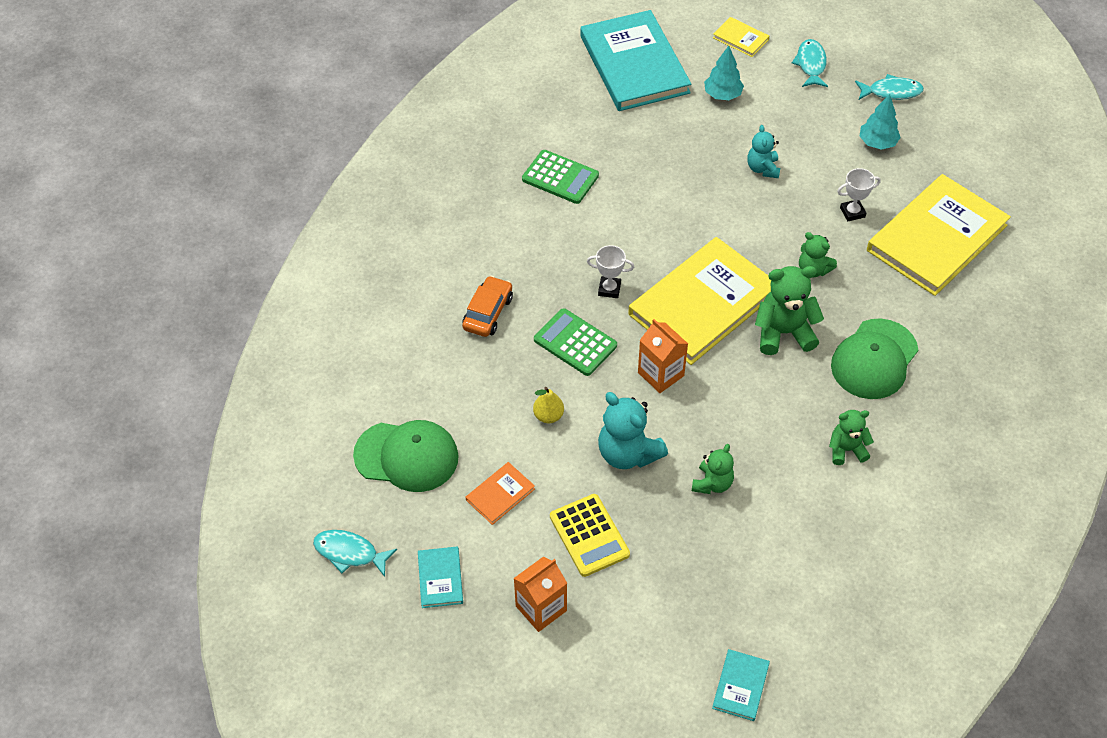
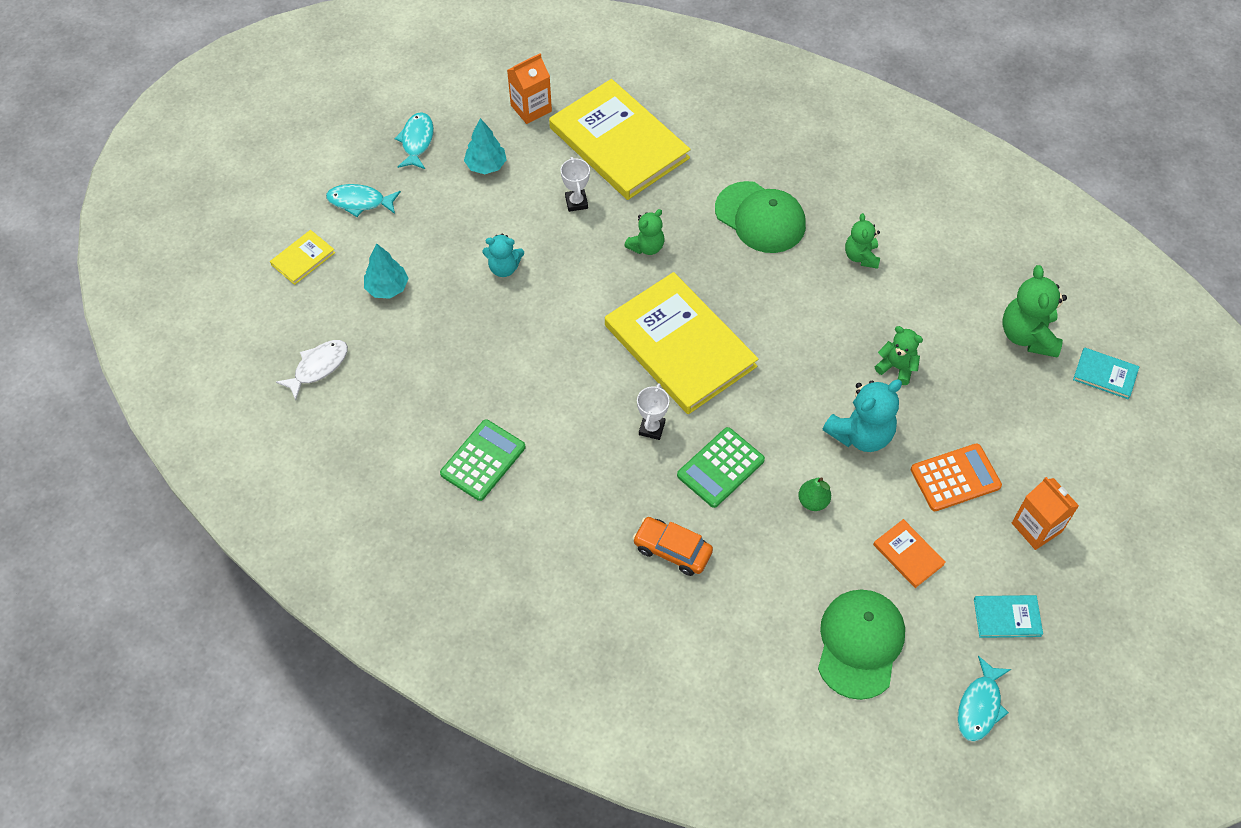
camera: 85 degrees left, 5 degrees up
yellow pear [533,387,564,423] -> green pear [798,477,831,511]
yellow calculator [550,494,630,577] -> orange calculator [911,443,1002,511]
turquoise book [580,10,691,111] -> white fish [276,340,348,400]
orange carton [638,319,688,393] -> orange carton moved to [507,53,552,124]
green teddy bear [755,266,824,355] -> green teddy bear moved to [1003,265,1067,358]

